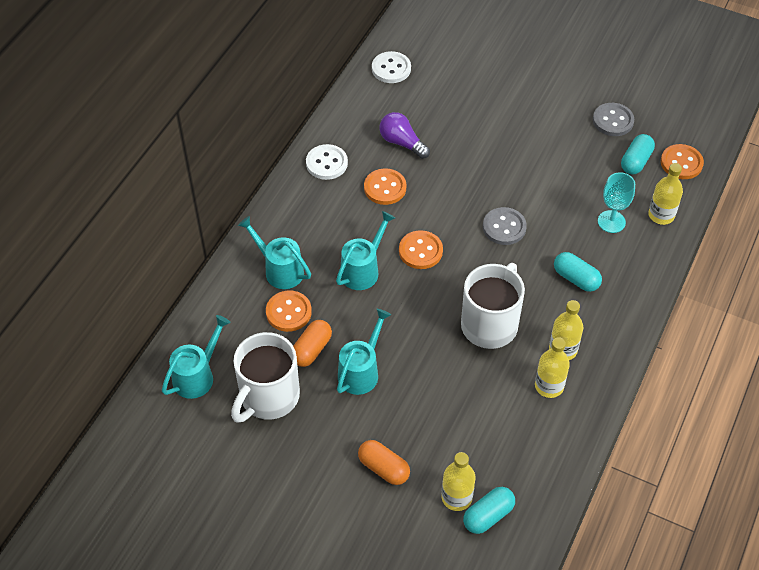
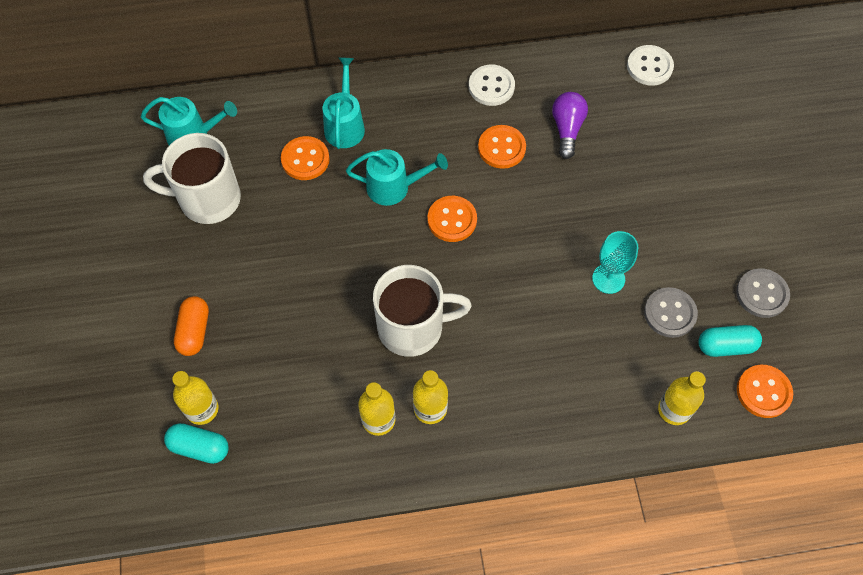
camera: 55 degrees right, 10 degrees up
orange capsule [293,320,332,367] -> none
turquoise watering can [337,309,391,395] -> none
grey button [483,207,527,245] -> grey button moved to [644,287,698,338]
turquoise capsule [554,252,602,292] -> none
turquoise goblet [598,172,635,233] -> turquoise goblet moved to [592,231,638,294]

